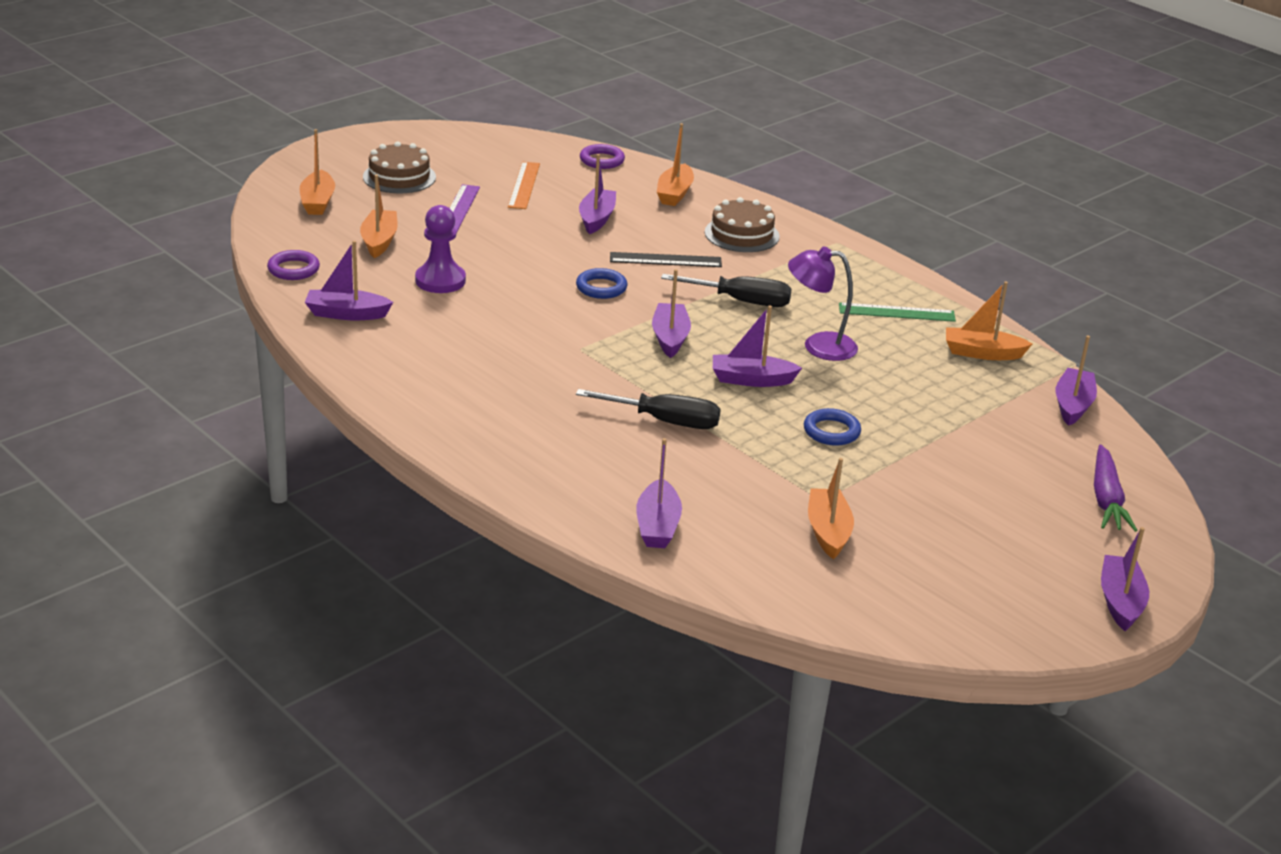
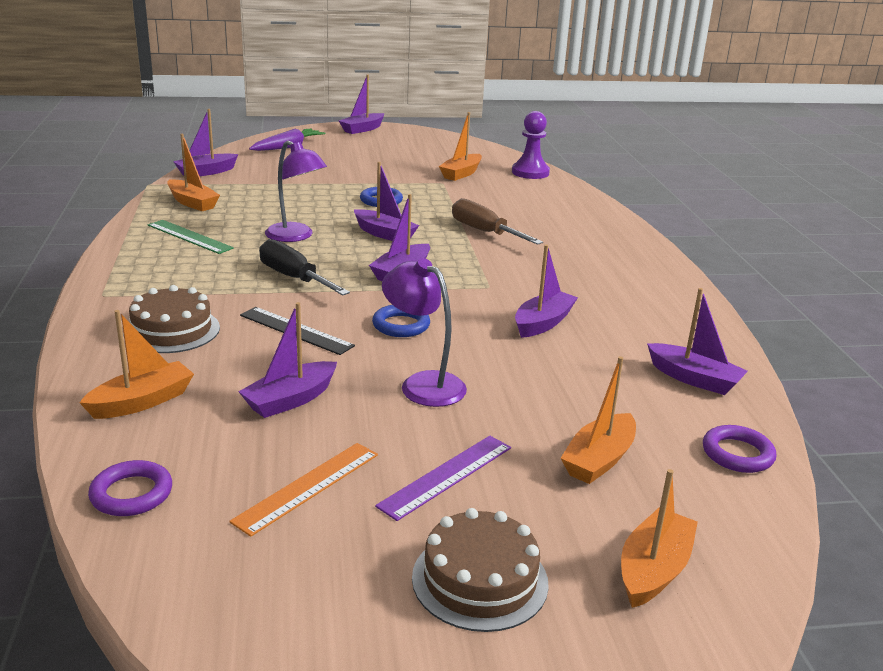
camera: 145 degrees left, 5 degrees down
purple pawn [415,205,466,293] -> purple pawn moved to [512,111,550,179]
black screwdriver [576,389,721,429] -> brown screwdriver [452,198,543,245]
purple boat [636,438,682,548] -> purple boat moved to [515,245,578,338]
none -> purple lamp [382,258,467,407]

